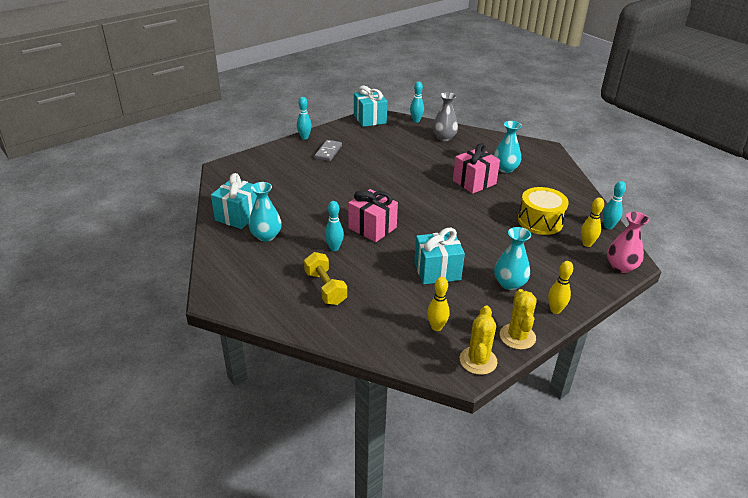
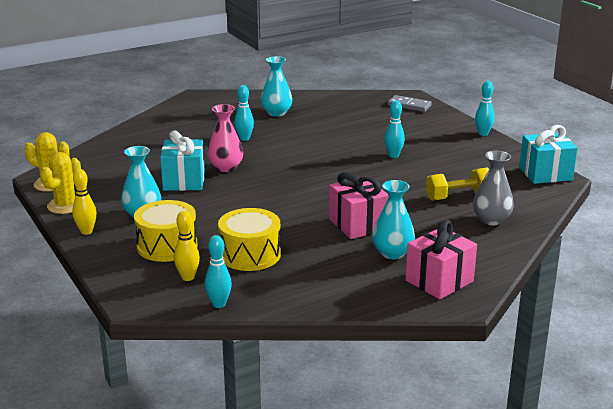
camera: 100 degrees right, 10 degrees down
turquoise gift [211,173,257,229] -> none
yellow dumbbell [304,252,347,305] -> yellow dumbbell moved to [426,168,489,201]
grey domino [315,140,342,161] -> grey domino moved to [388,95,432,112]
pink gift [348,189,398,242] -> pink gift moved to [405,220,477,299]
turquoise bowling pin [410,81,424,122] -> turquoise bowling pin moved to [384,100,405,158]
yellow bowling pin [427,277,450,331] -> none
yellow cactus [500,289,537,350] -> yellow cactus turned 75 degrees counterclockwise [40,152,81,214]
pink vase [607,212,649,273] -> pink vase moved to [207,104,243,172]
none -> yellow drum [134,200,197,262]

